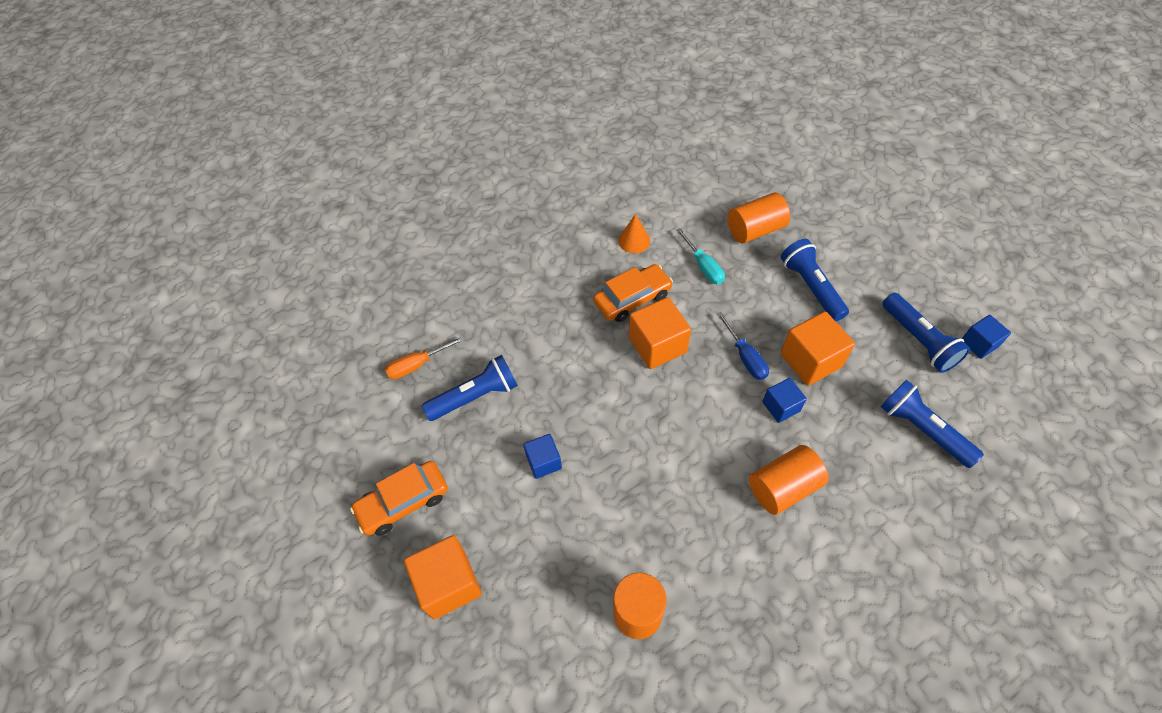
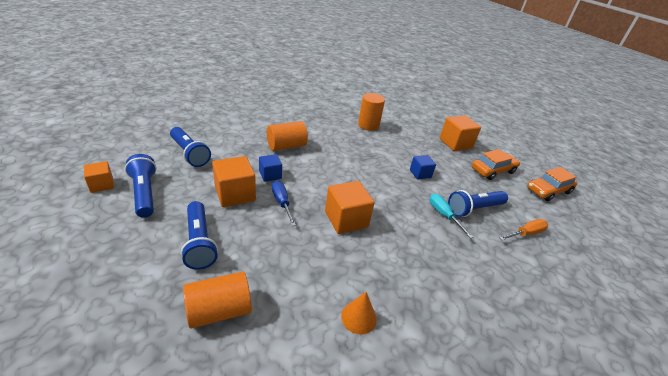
camera: 175 degrees right, 20 degrees down
orange car [593,264,673,322] -> orange car moved to [527,167,578,201]
turquoise screwdriver [676,228,725,284] -> turquoise screwdriver moved to [430,194,474,239]
blue cube [962,315,1011,359] -> orange cube [84,161,114,193]

